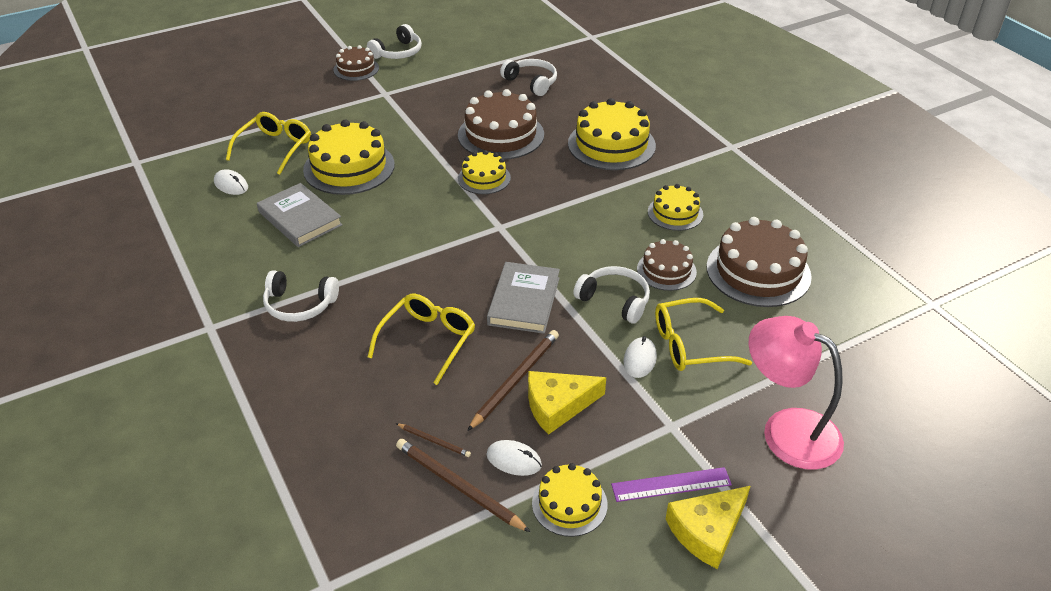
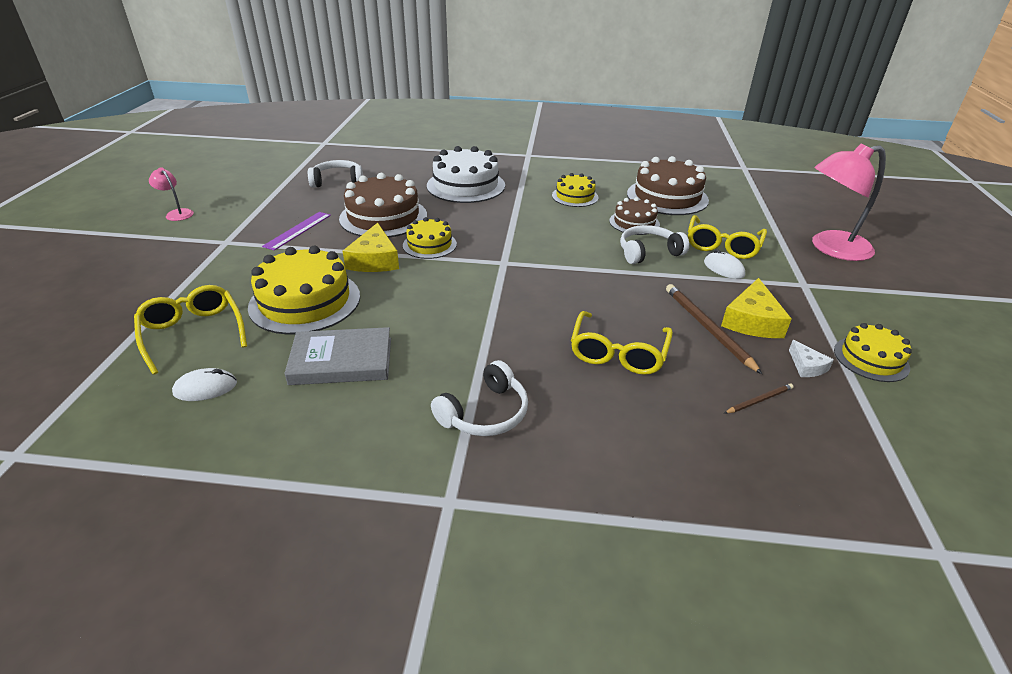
camera: 55 degrees left, 5 degrees down
brown cake [333,45,379,81] -> none
white headphones [367,24,422,59] -> pink lamp [149,167,194,221]
yellow glasses [368,294,475,385] -> yellow glasses turned 135 degrees counterclockwise [571,311,673,375]
brown pencil [396,439,531,532] -> none
white mouse [486,440,542,476] -> white cheese [789,340,834,377]
grey book [487,262,560,334] -> none
yellow cake [568,98,656,170] -> white cake [427,146,505,203]
purple ruler [611,467,732,502] -> purple ruler moved to [262,212,331,251]
yellow cheese [666,486,750,569] -> yellow cheese moved to [343,223,399,272]

